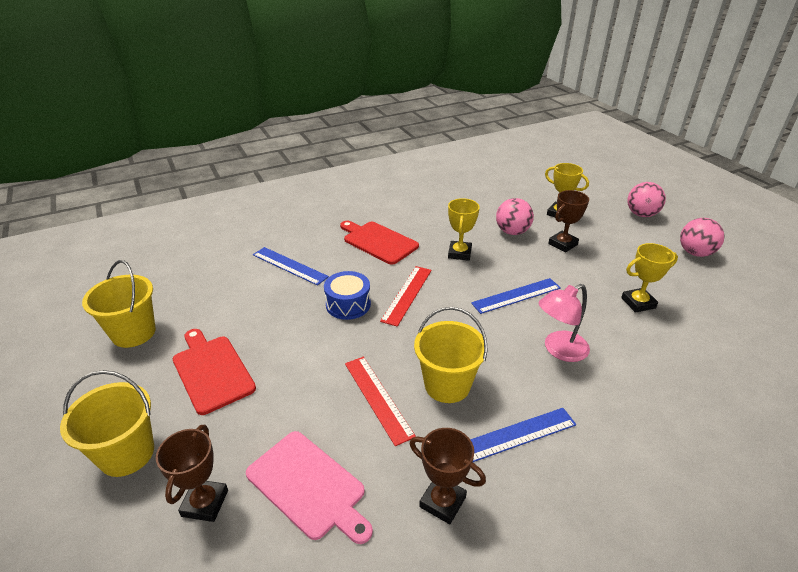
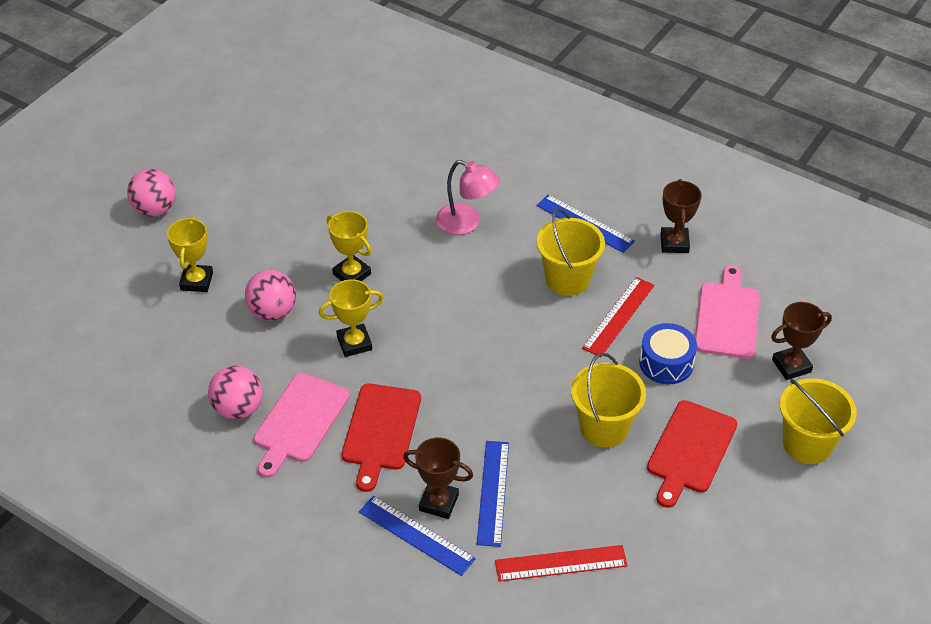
camera: 120 degrees left, 10 degrees up
yellow bucket [82,260,156,348] -> yellow bucket moved to [571,353,646,448]
blue drum [324,271,371,320] -> blue drum moved to [639,323,697,384]
red ruler [380,266,432,327] -> red ruler moved to [495,545,628,582]
blue ruler [471,278,561,314] -> blue ruler moved to [359,496,476,576]
brown trophy [548,190,589,252] -> brown trophy moved to [403,438,473,519]
yellow trophy [621,243,678,313] -> yellow trophy moved to [327,211,371,281]
pink ball [680,218,725,257] -> pink ball moved to [208,366,262,419]
none -> pink cutting board [254,373,350,478]

